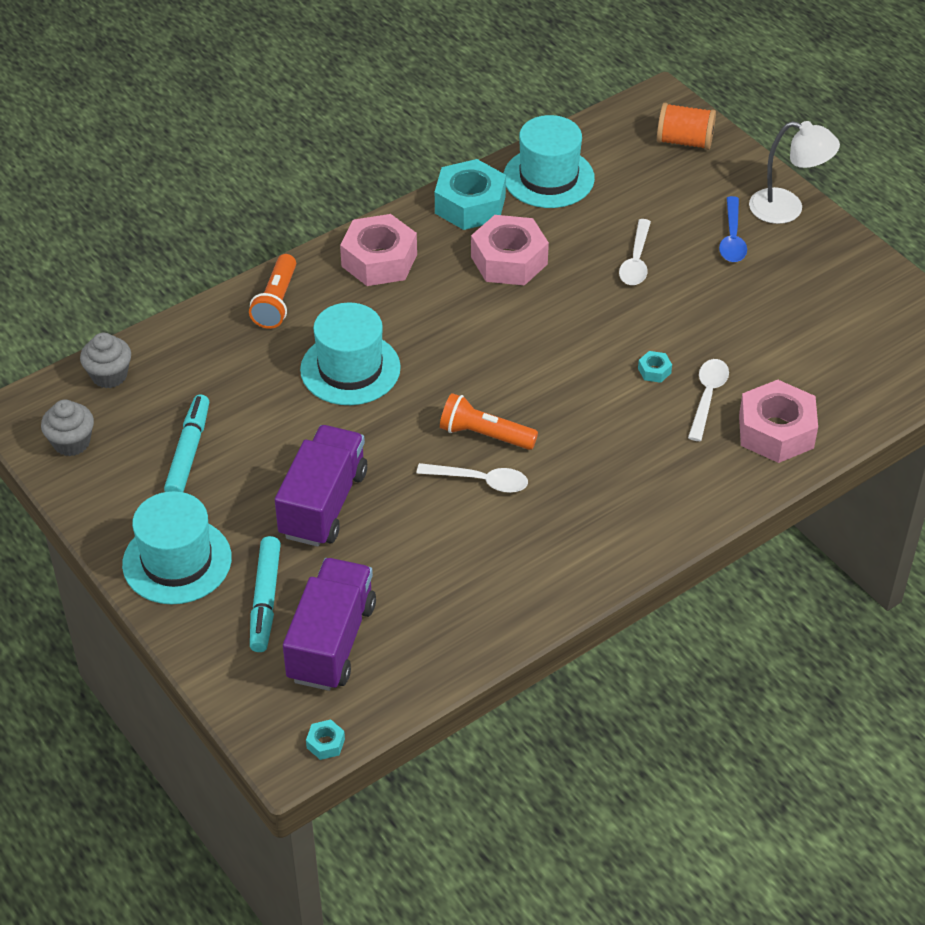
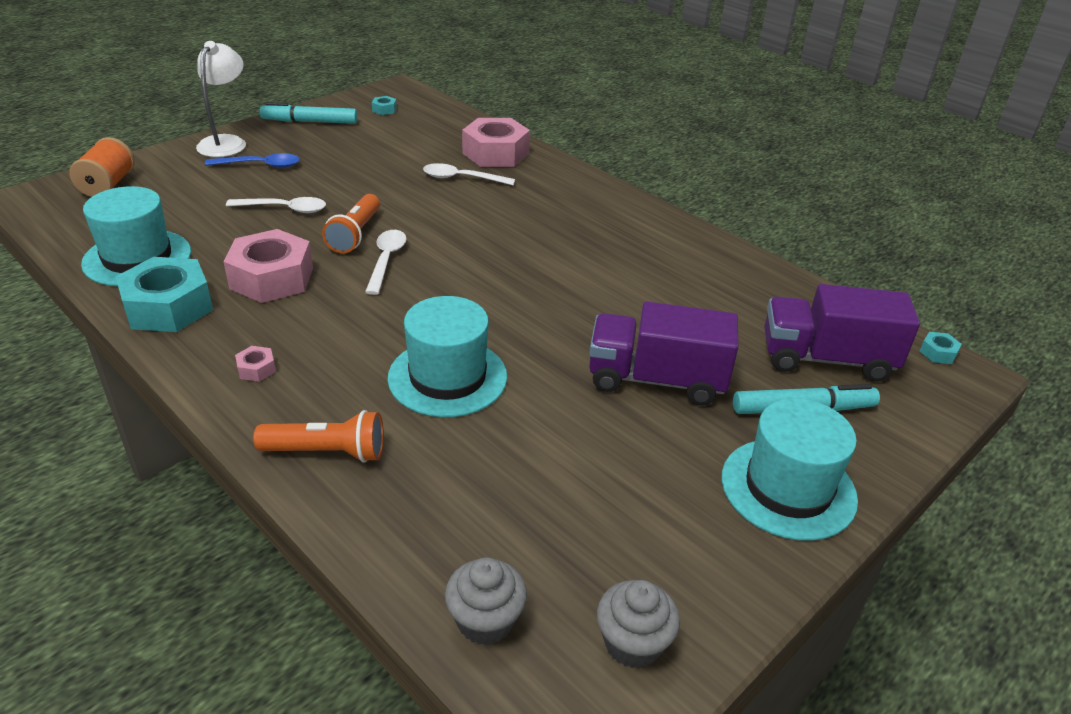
camera: 100 degrees left, 10 degrees down
turquoise marker [164,395,209,492] -> turquoise marker moved to [260,102,358,124]
pink nut [340,214,417,286] -> pink nut [235,346,276,382], size x0.41
white spoon [416,463,528,493] -> white spoon moved to [365,230,407,295]
orange flashlight [440,393,538,450] -> orange flashlight moved to [322,194,380,253]
turquoise nut [638,351,672,383] -> turquoise nut moved to [372,96,397,115]

